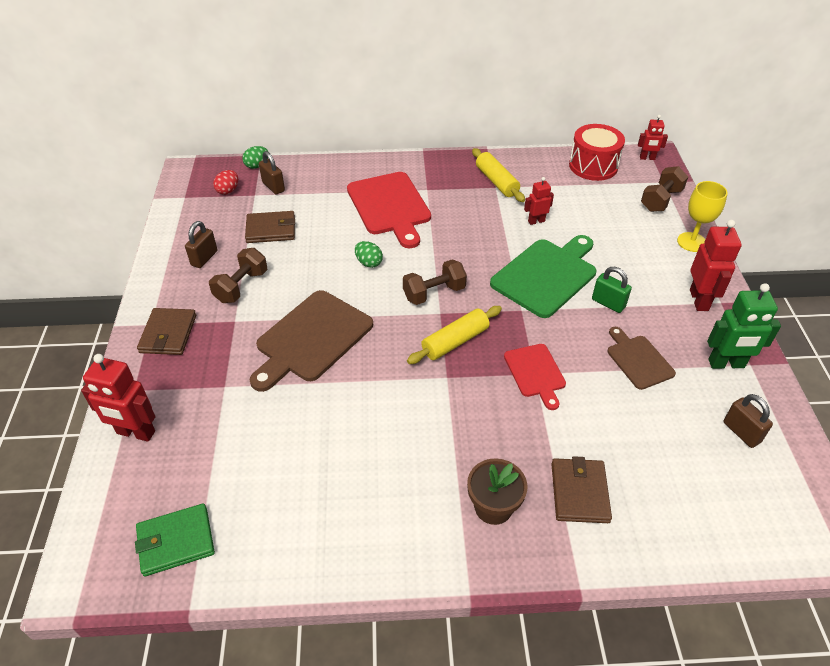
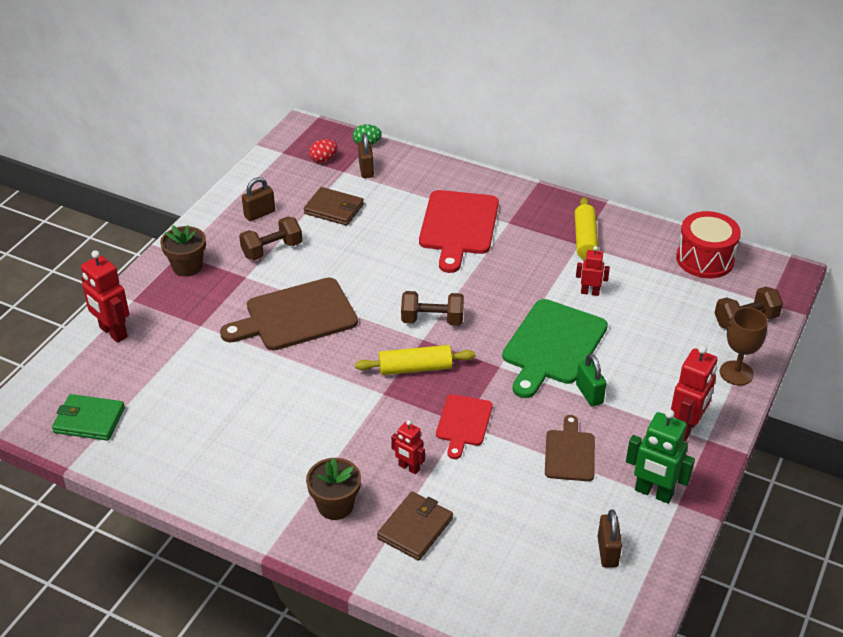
camera: 30 degrees right, 5 degrees down
brown wallet [137,308,196,355] -> brown flower pot [160,225,206,277]
green egg [355,241,383,268] -> none
green cutting board [490,235,596,318] -> green cutting board turned 135 degrees clockwise [502,299,608,398]
red robot [638,115,668,160] -> red robot moved to [391,420,425,474]
yellow goblet [677,181,728,252] -> brown goblet [720,307,768,386]

